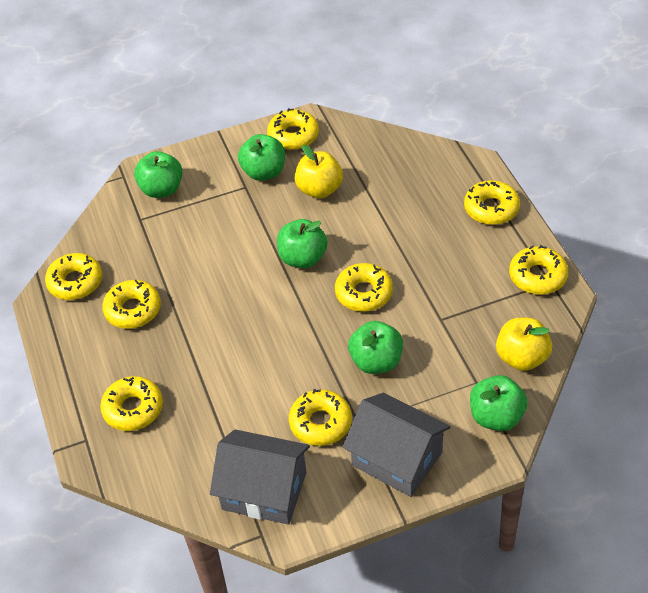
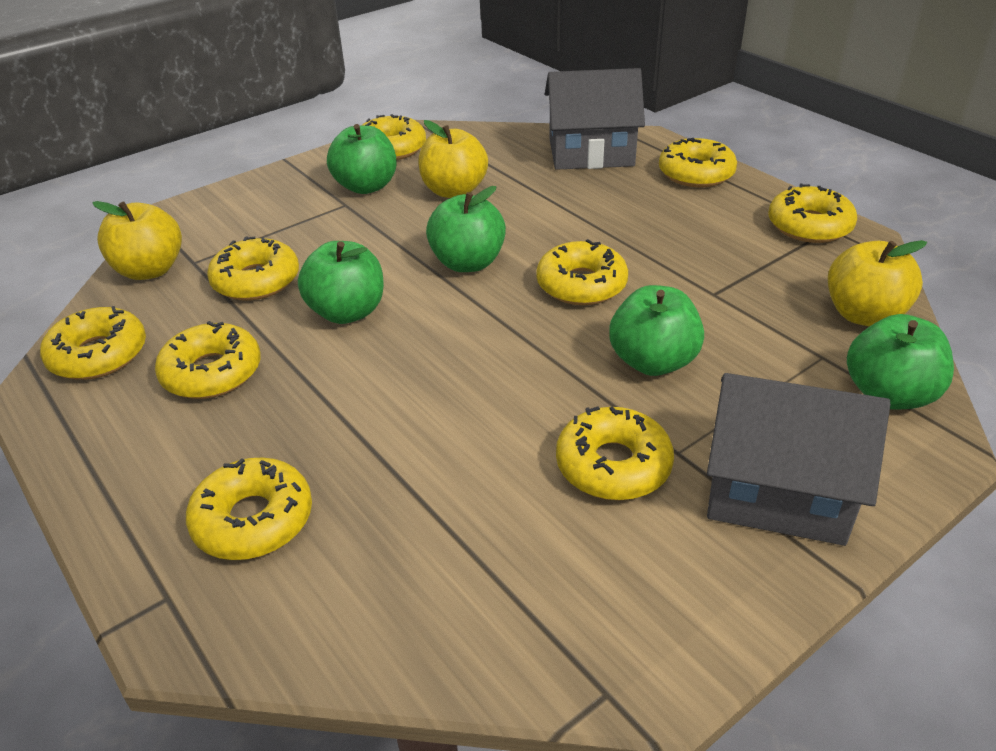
camera: 20 degrees left, 10 degrees down
green apple [134,151,182,198] -> green apple moved to [298,241,384,324]
grey house [210,429,310,525] -> grey house moved to [545,68,645,170]
none -> yellow apple [92,201,182,280]
none -> yellow donut [207,236,299,301]

